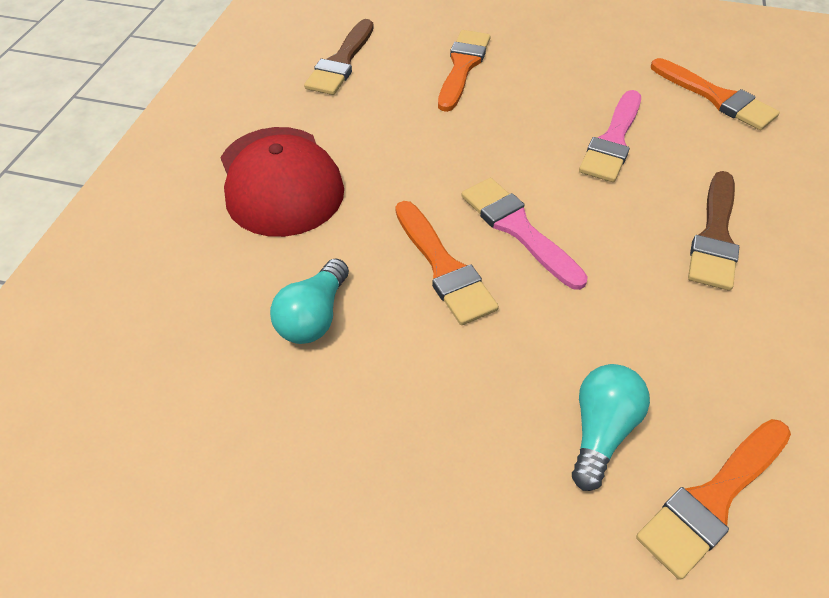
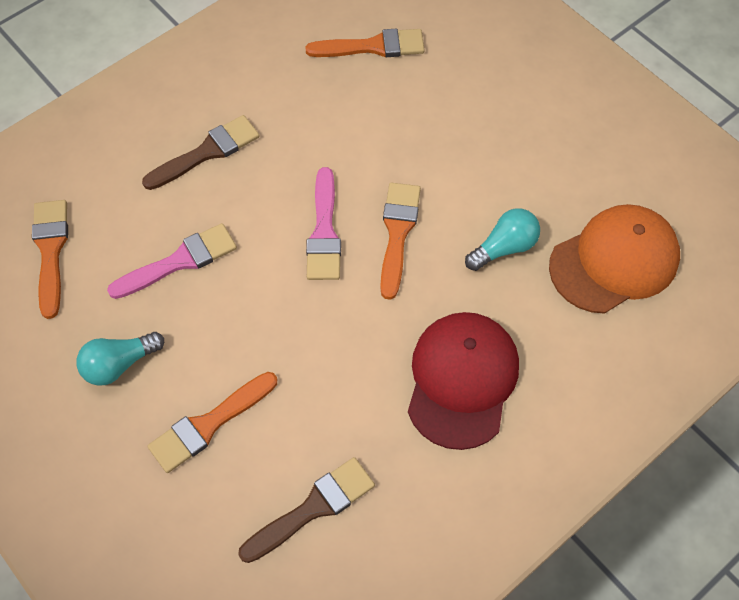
camera: 145 degrees left, 10 degrees up
turquoise light bulb [572,364,650,491] -> turquoise light bulb moved to [76,332,164,386]
none -> orange cap [549,204,680,314]

